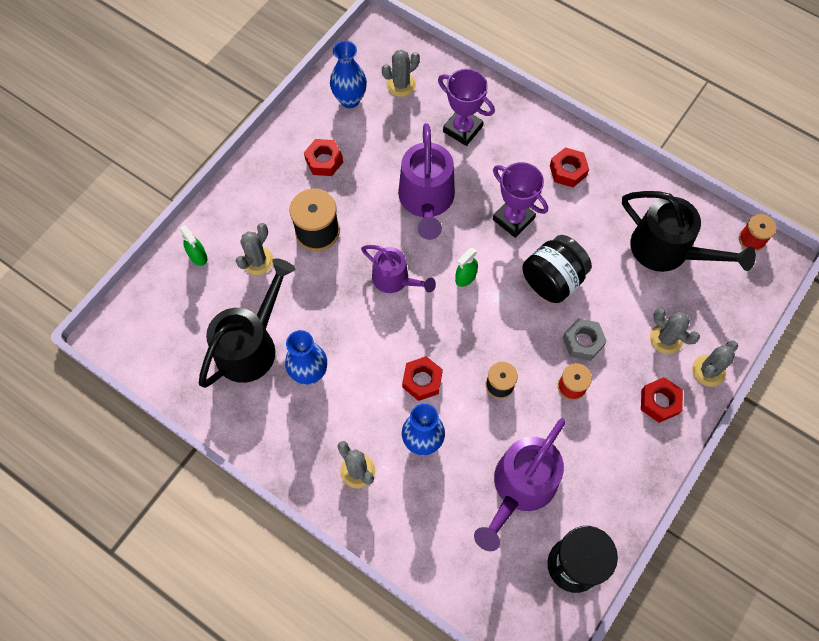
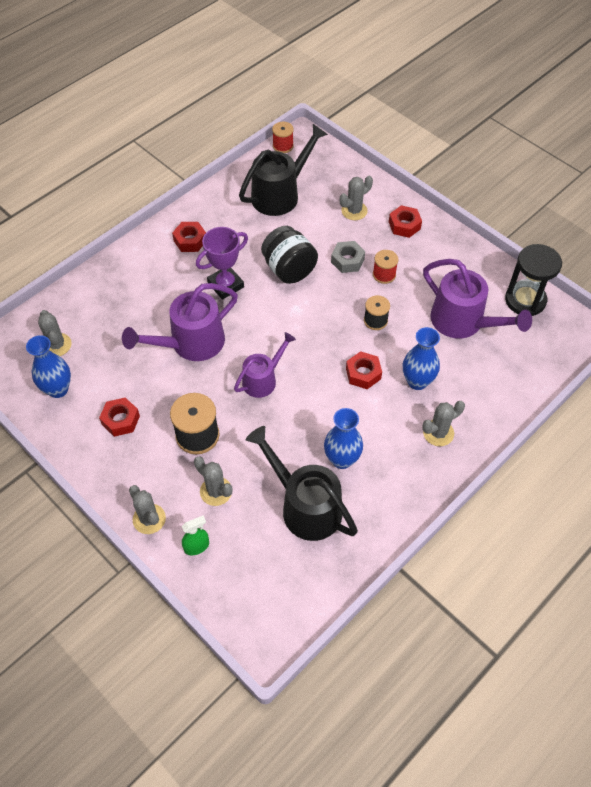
camera: 80 degrees left, 10 degrees down
purple watering can [398,123,455,240] -> purple watering can turned 135 degrees clockwise [122,283,238,361]
purple trophy [438,68,495,146] -> none
green spray bottle [455,248,478,287] -> none
grey cactus [692,340,738,387] -> grey cactus moved to [129,485,166,534]

